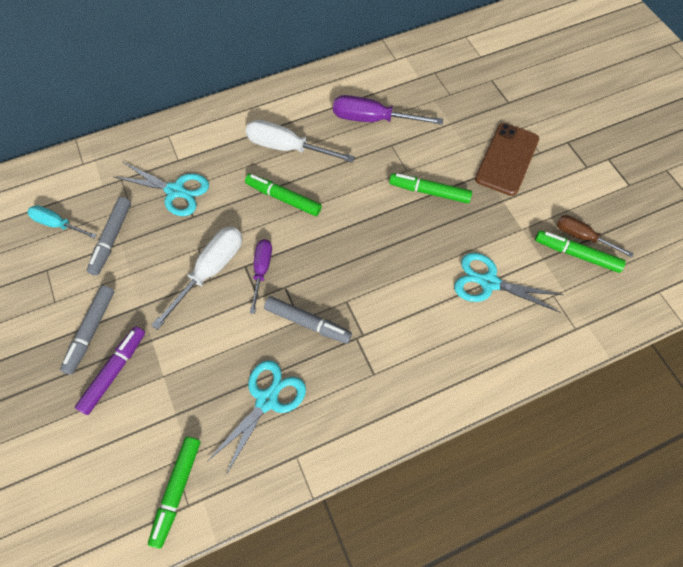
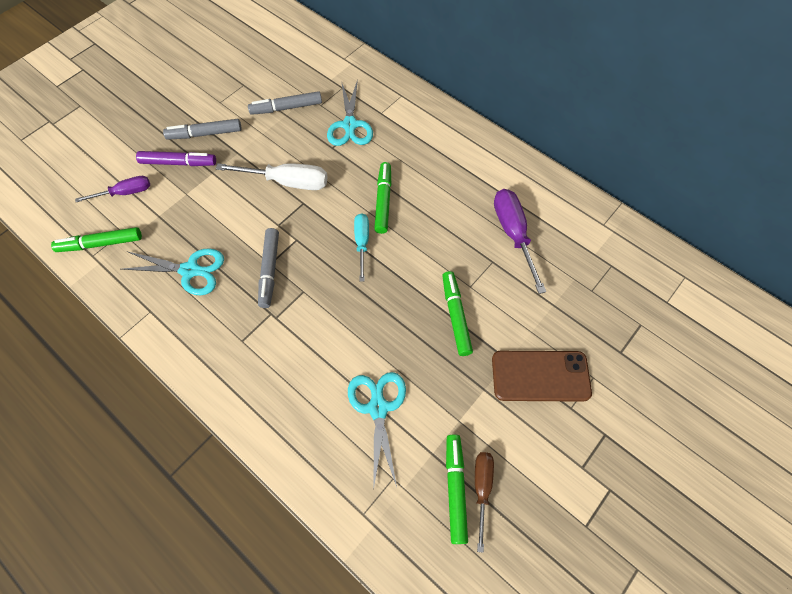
camera: 65 degrees right, 0 degrees up
turquoise screwdriver [28,205,97,239] -> turquoise screwdriver moved to [354,213,369,282]
white screwdriver [246,120,355,163] -> none
purple screwdriver [250,239,272,314] -> purple screwdriver moved to [75,176,150,202]

